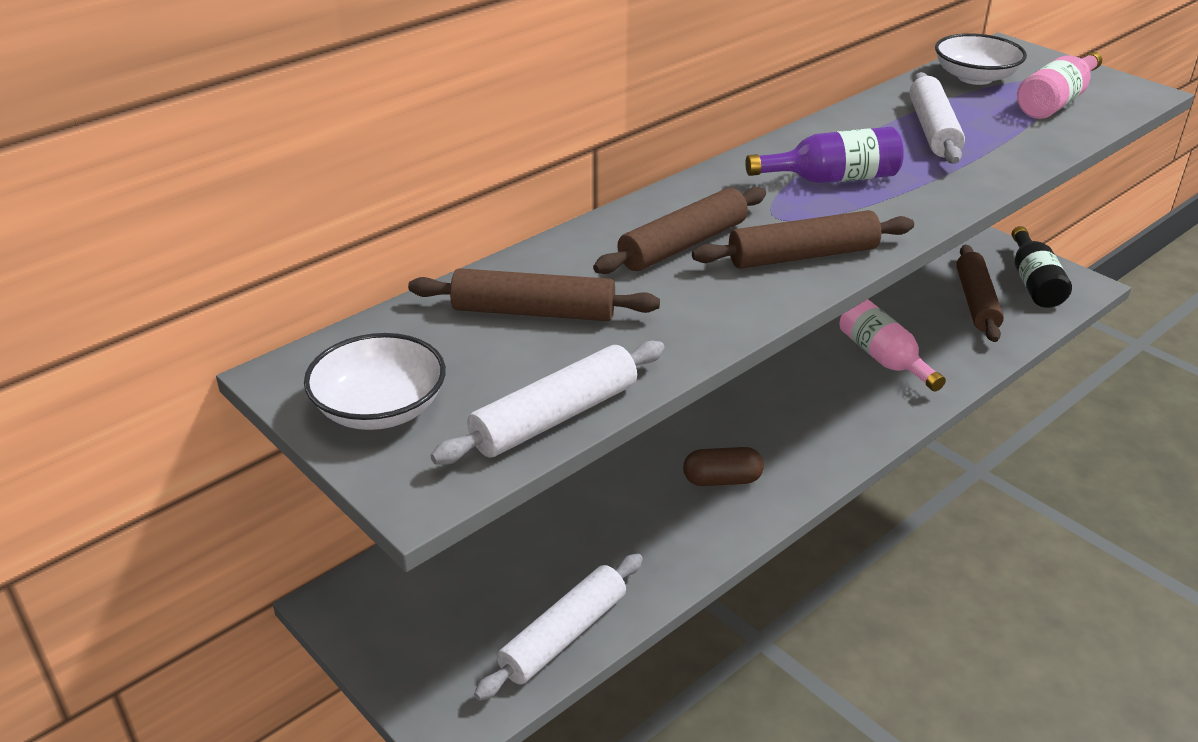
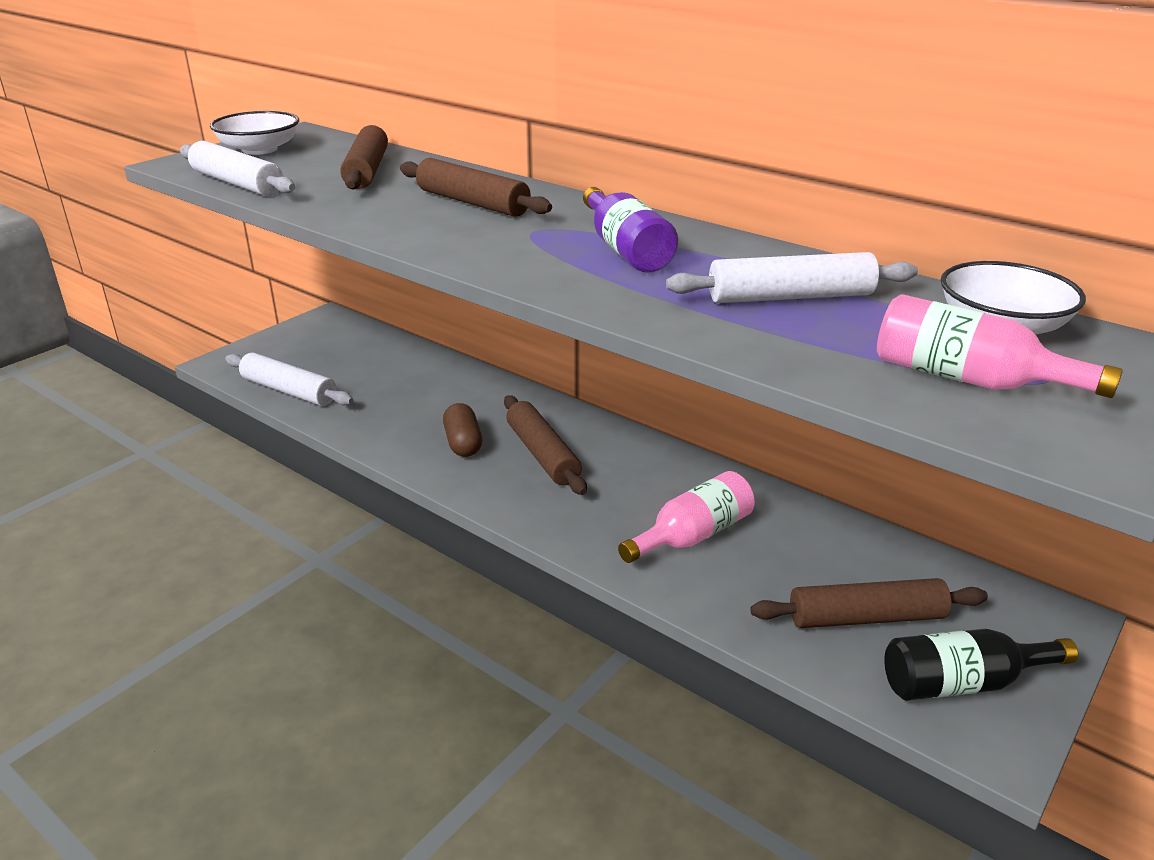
camera: 80 degrees right, 5 degrees down
brown rolling pin [692,210,914,269] -> brown rolling pin moved to [504,395,587,495]

